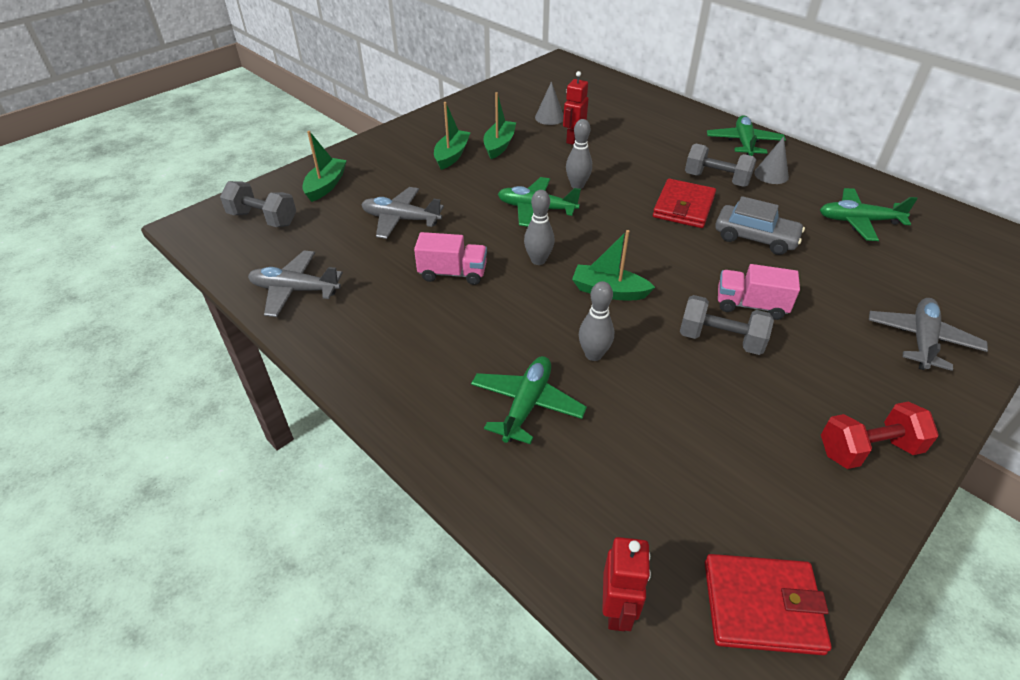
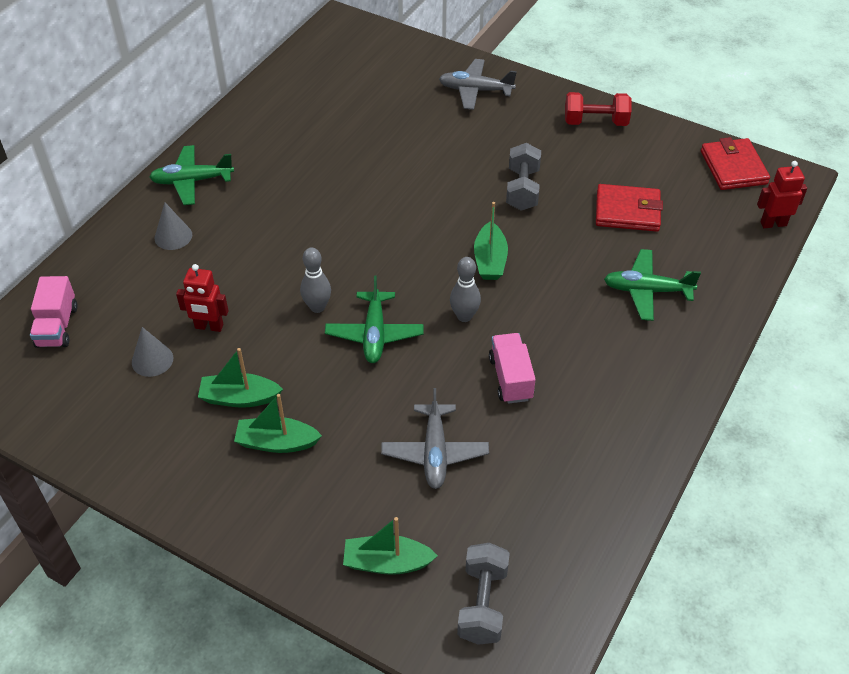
camera: 105 degrees left, 5 degrees up
grey plane [248,250,343,317] -> none
grey bowling pin [579,281,614,361] -> none
red wallet [653,179,716,228] -> red wallet moved to [596,184,663,232]
grey dumbbell [685,143,756,187] -> none
grey car [715,196,805,255] -> none
pink truck [718,264,800,320] -> pink truck moved to [30,276,78,348]
grey cone [754,137,789,184] -> grey cone moved to [155,202,192,250]
green plane [820,188,918,241] -> none
red dumbbell [821,402,939,469] -> red dumbbell turned 60 degrees counterclockwise [565,92,631,126]

